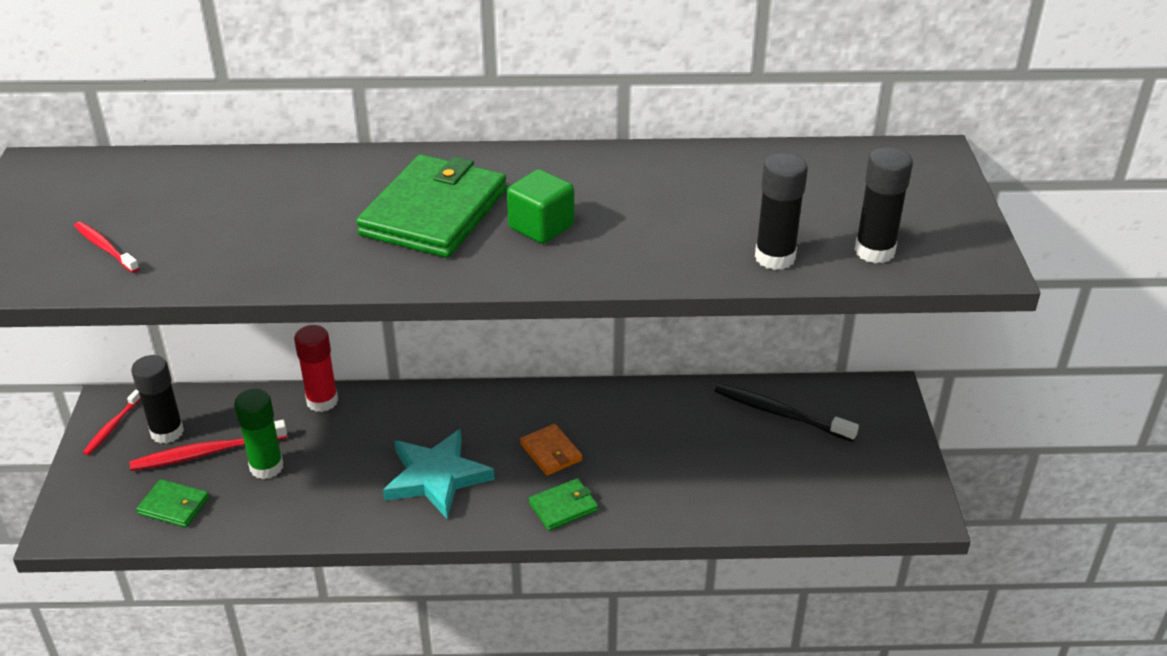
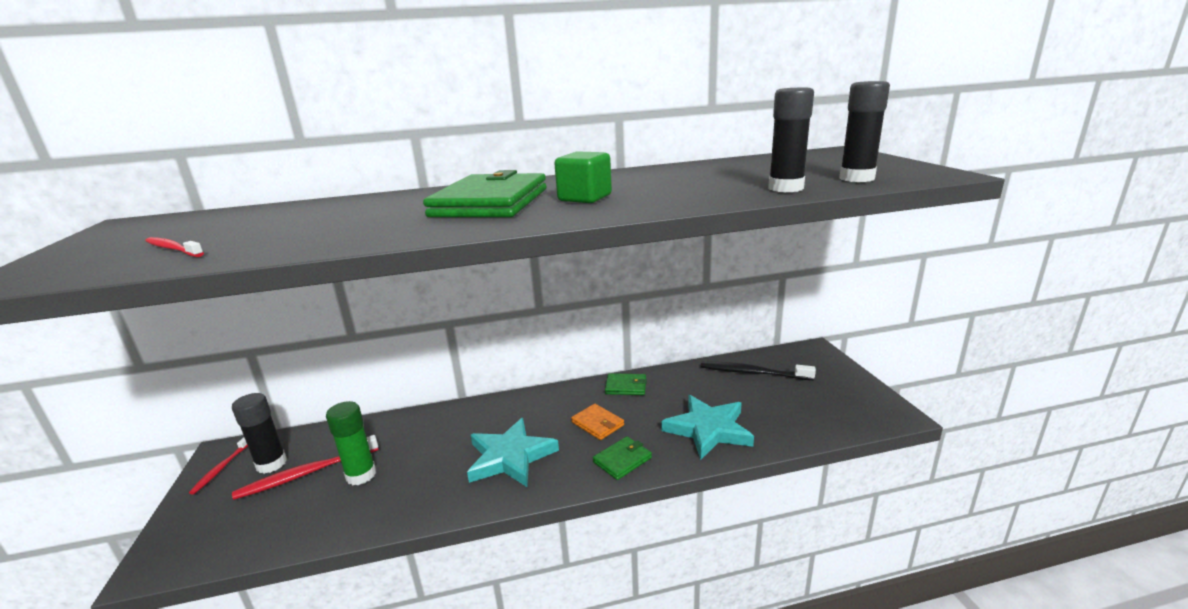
camera: 10 degrees left, 15 degrees down
green wallet [136,479,209,527] -> green wallet moved to [605,373,647,395]
red glue stick [294,325,338,412] -> none
none -> turquoise star [661,395,754,460]

